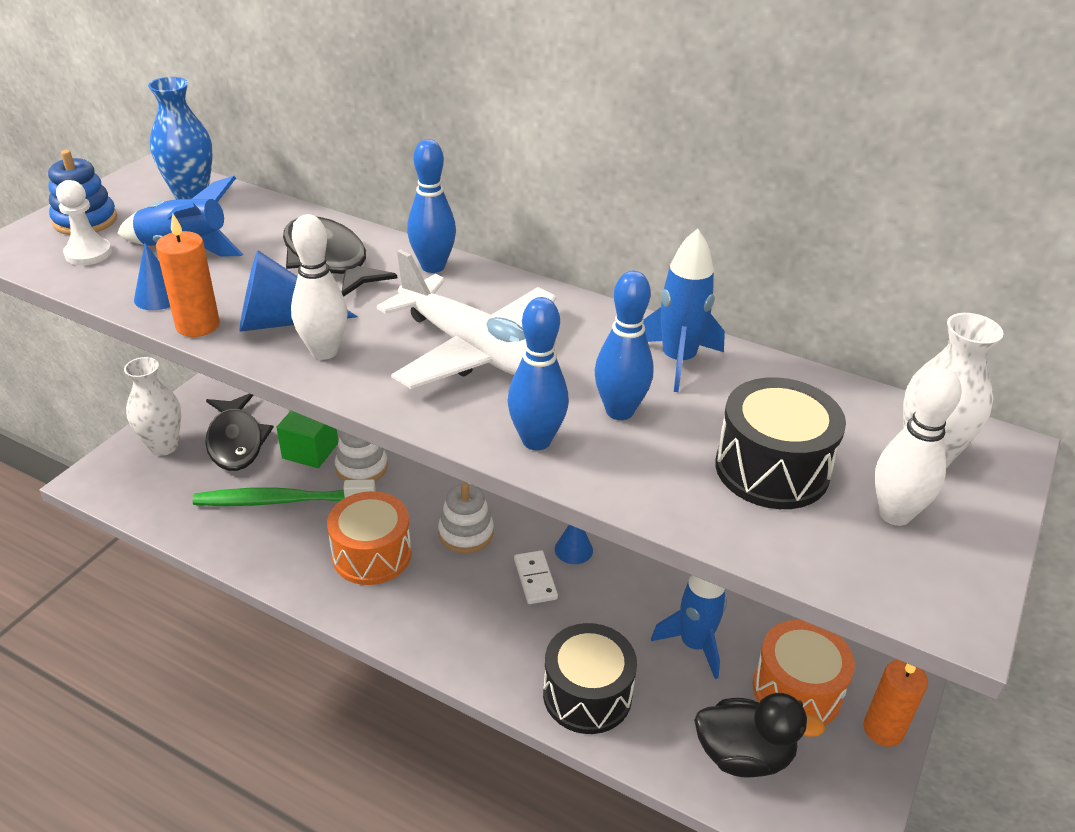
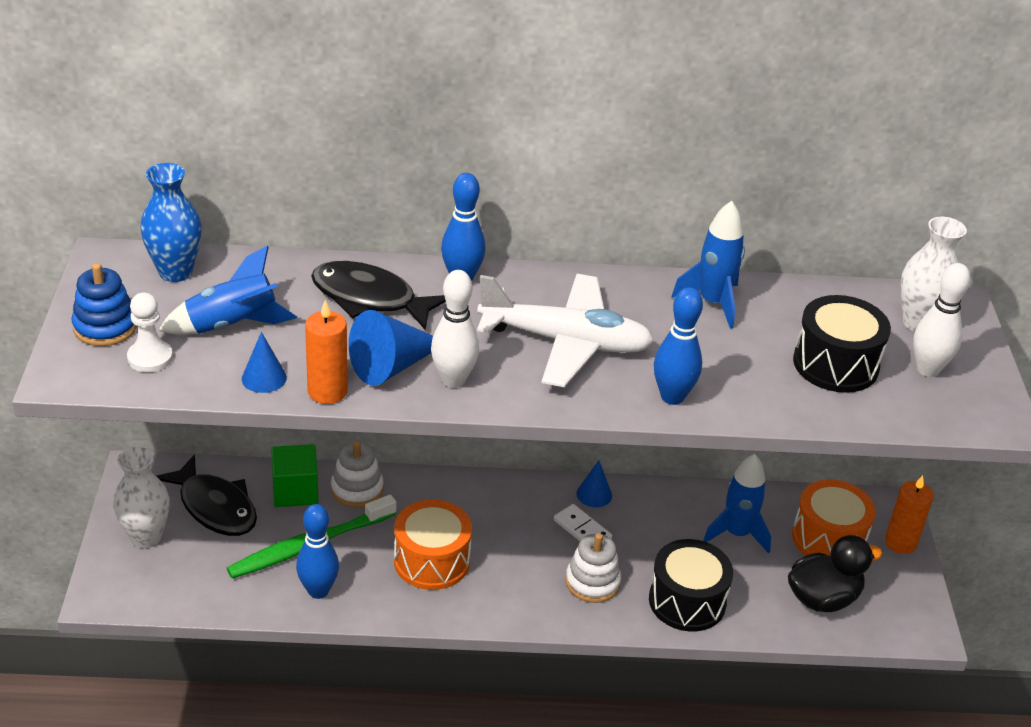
camera: 30 degrees left, 0 degrees up
white stacking toy [438,482,494,553] -> white stacking toy moved to [565,533,621,603]
blue bowling pin [595,271,653,420] -> blue bowling pin moved to [296,504,339,599]

